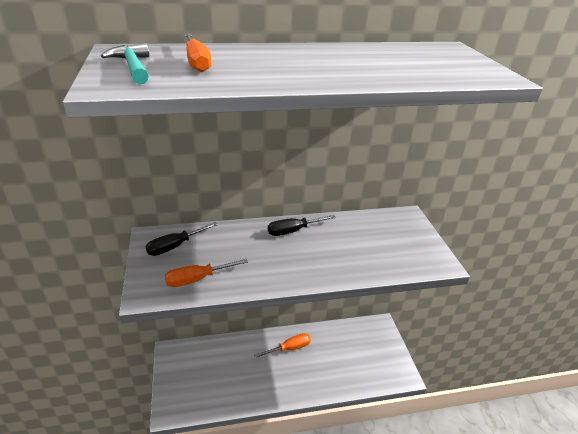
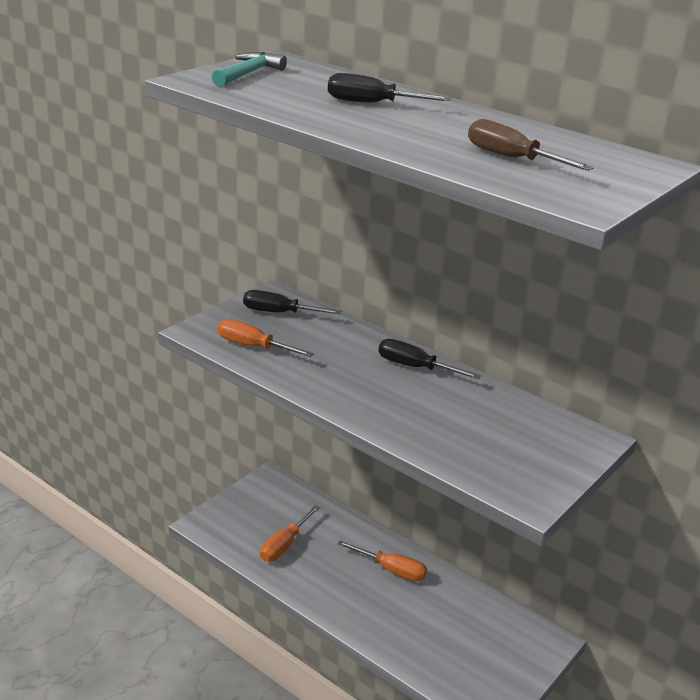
camera: 50 degrees right, 5 degrees down
orange screwdriver [185,34,212,72] -> orange screwdriver moved to [260,505,320,562]
none -> black screwdriver [328,73,452,103]
none -> brown screwdriver [468,119,593,171]

